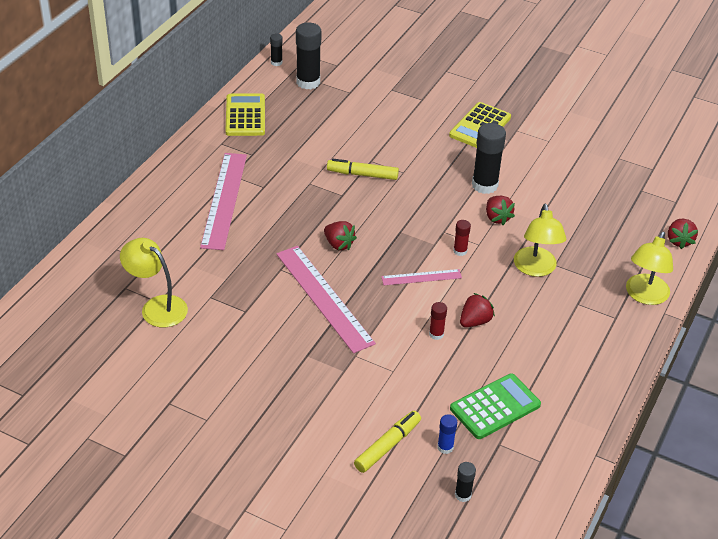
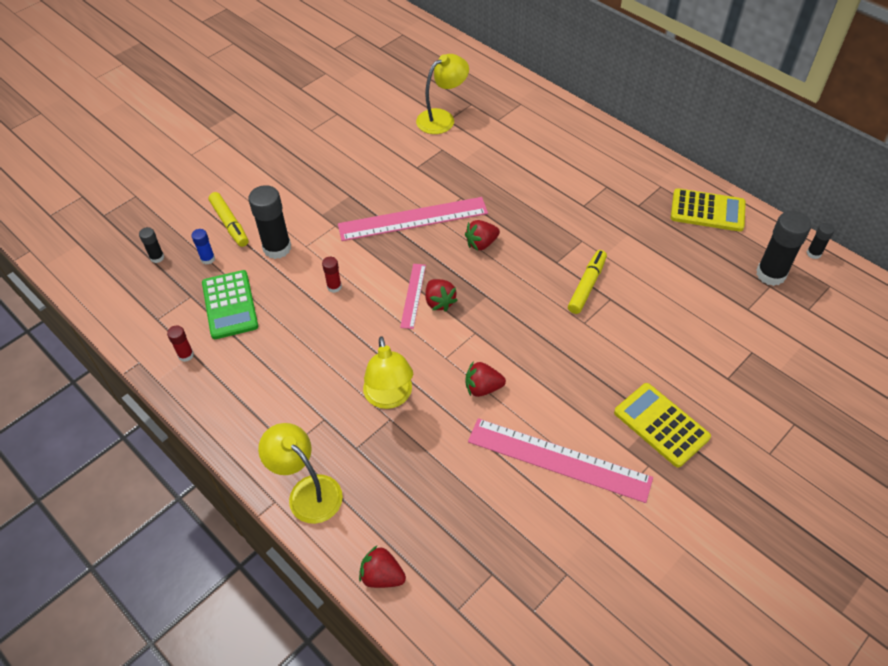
camera: 110 degrees right, 10 degrees up
pink ruler [200,153,247,250] -> pink ruler moved to [468,418,653,503]
red glue stick [453,220,471,256] -> red glue stick moved to [167,325,194,362]
red strawberry [460,293,495,327] -> red strawberry moved to [426,279,458,312]
black glue stick [472,123,506,194] -> black glue stick moved to [248,185,291,259]
yellow lamp [514,204,566,277] -> yellow lamp turned 120 degrees counterclockwise [363,336,413,409]

